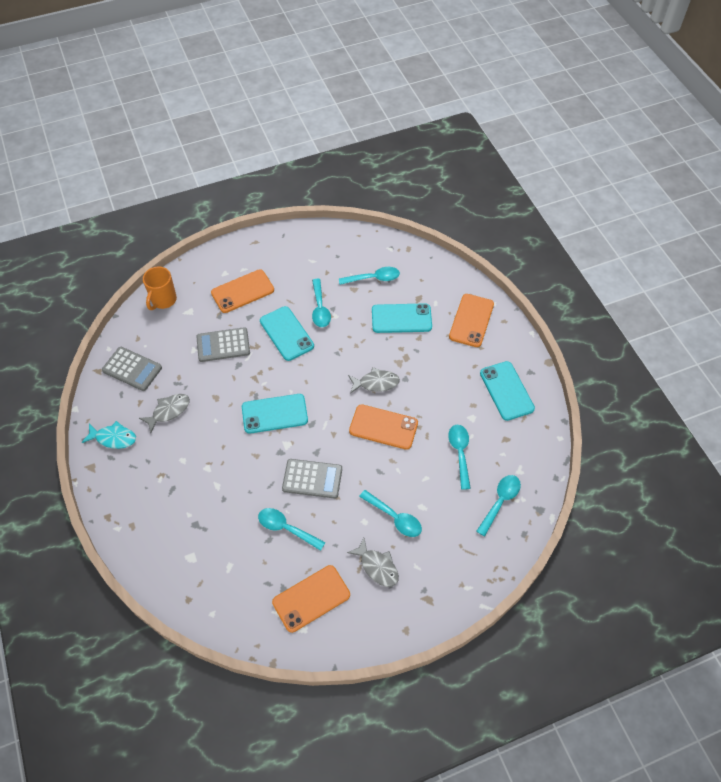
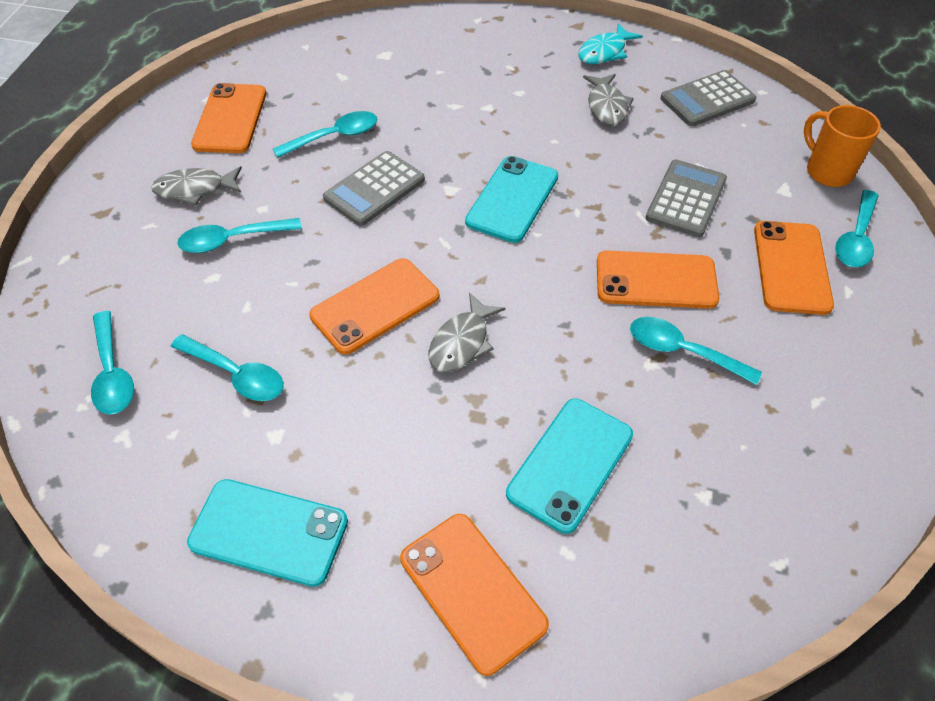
camera: 125 degrees right, 5 degrees down
turquoise phone [260,306,314,361] -> orange phone [597,251,719,309]
turquoise spoon [339,267,400,285] -> turquoise spoon moved to [835,190,879,268]

